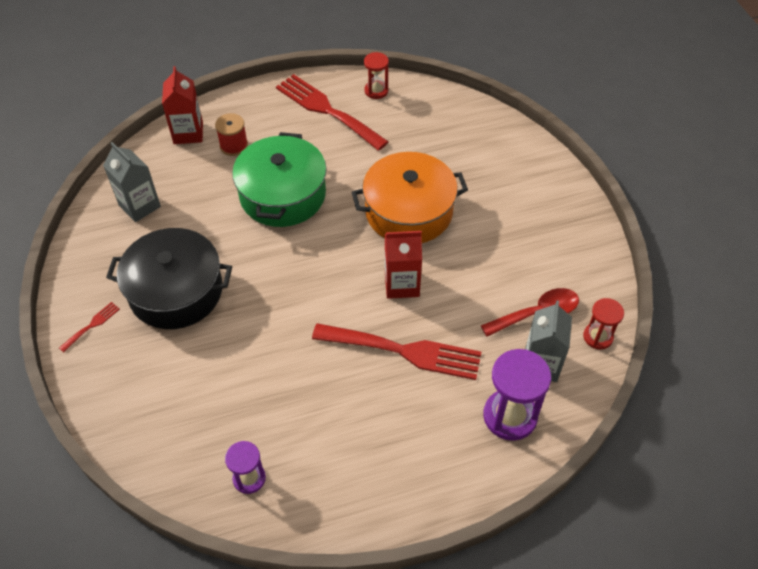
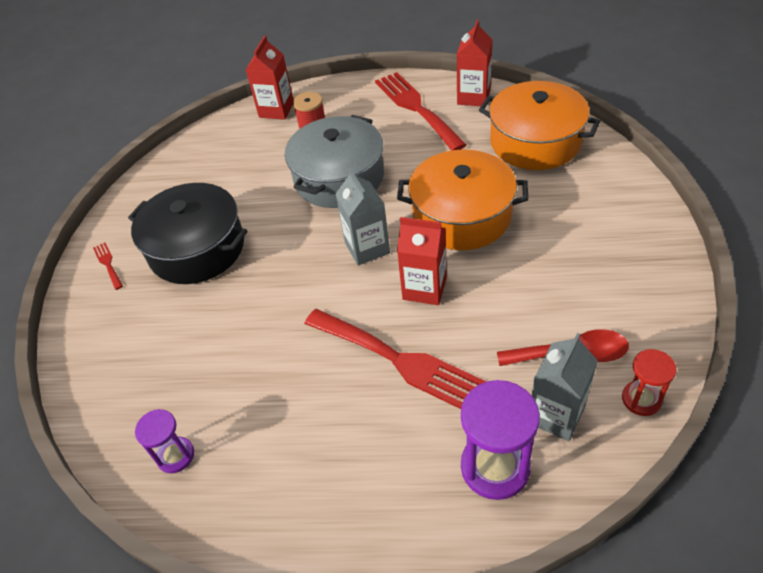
camera: 25 degrees right, 5 degrees down
red fork [59,302,120,352] -> red fork turned 90 degrees counterclockwise [93,243,123,290]
grey carton [103,142,161,222] -> grey carton moved to [335,168,390,266]
green pot [232,132,326,227] -> grey pot [285,115,384,208]
red hourglass [364,52,389,99] -> red carton [457,20,493,106]
none -> orange pot [479,81,601,170]

